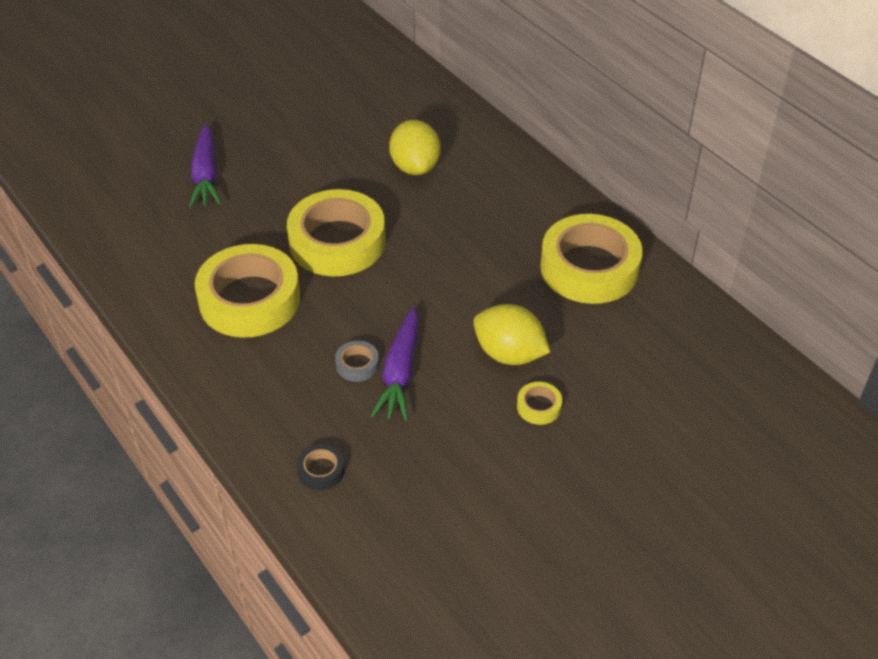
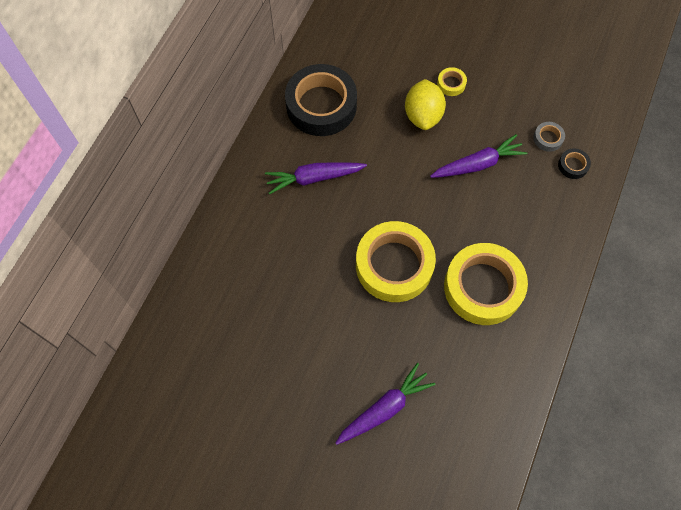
camera: 120 degrees left, 20 degrees up
grey tape [335,341,379,382] -> grey tape moved to [533,122,565,152]
yellow lemon [389,120,441,175] -> none
yellow tape [540,214,643,304] -> black tape [285,64,357,136]
none -> purple carrot [265,162,367,194]

